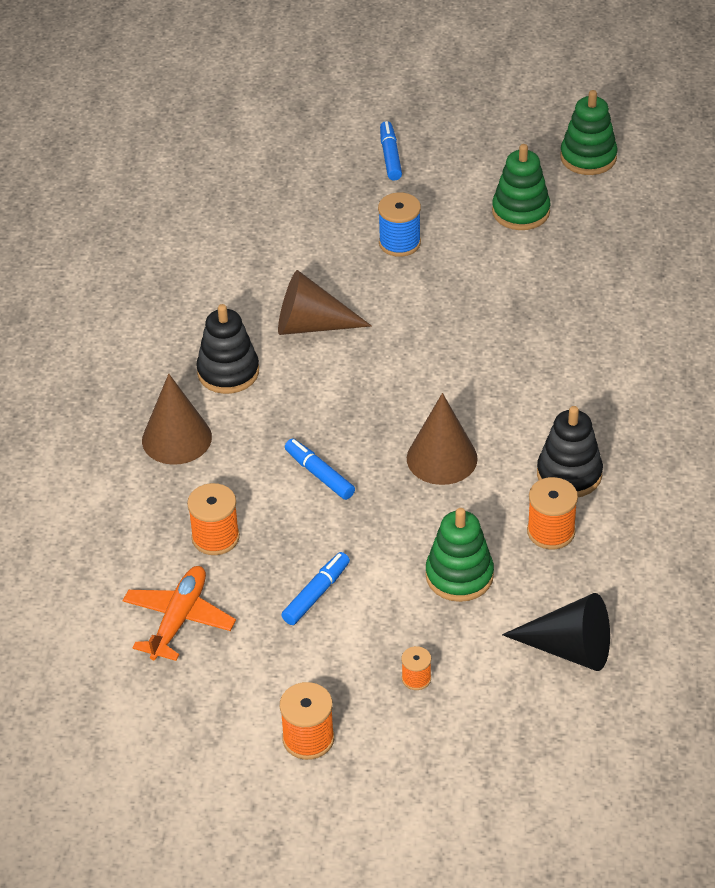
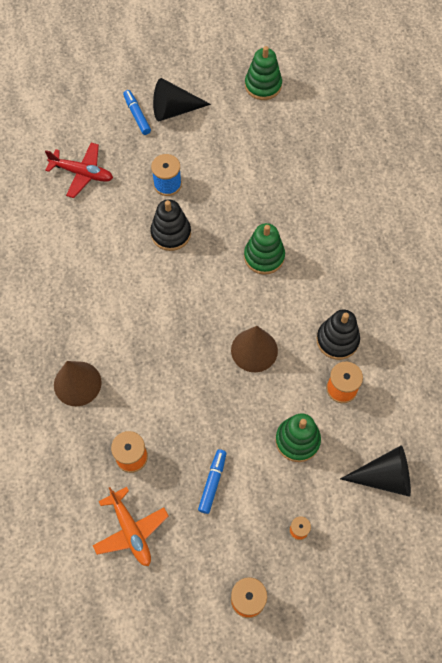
camera: 20 degrees left, 20 degrees up
orange plane [123,566,236,661] -> orange plane turned 150 degrees clockwise [93,487,168,566]
black stacking toy [196,304,259,394] -> black stacking toy moved to [150,199,191,251]
brown cone [278,270,372,335] -> none
blue marker [285,439,355,500] -> none
green stacking toy [492,144,551,230] -> green stacking toy moved to [244,223,285,275]
none -> red plane [45,143,113,198]
none -> black cone [153,78,211,121]

